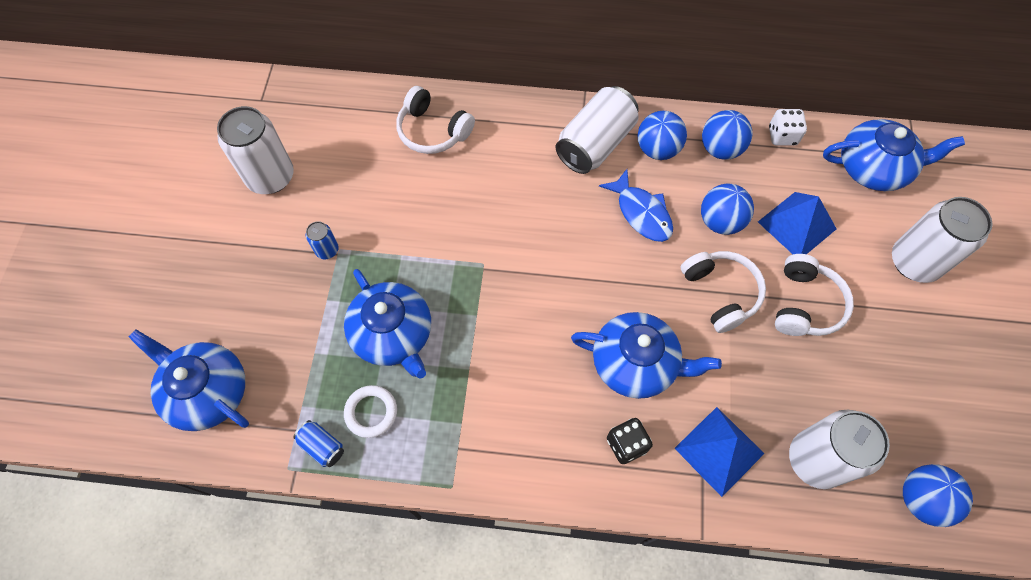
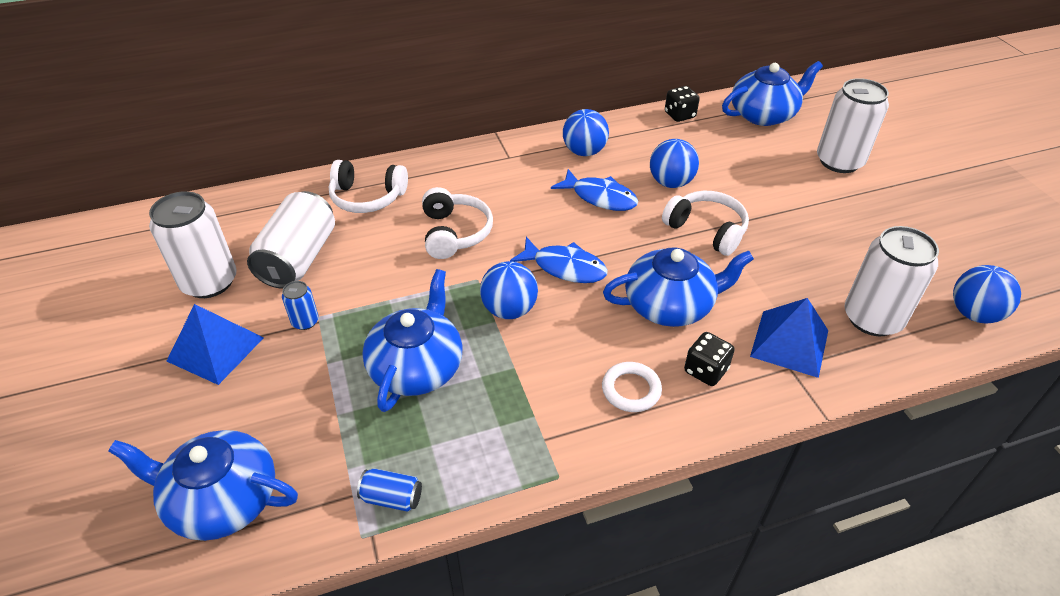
camera: 25 degrees left, 20 degrees down
blue teapot [344,269,431,378] -> blue teapot turned 105 degrees counterclockwise [362,269,462,412]
white ring [344,385,397,438] -> white ring moved to [602,362,662,412]
white can [555,86,639,174] -> white can moved to [247,191,335,288]
blue ball [702,110,752,160] -> blue ball moved to [480,261,538,319]
blue pyramid [758,192,837,254] -> blue pyramid moved to [167,304,264,385]
white dice [769,109,807,146] -> black dice [665,86,700,122]
white headphones [775,254,854,336] -> white headphones moved to [422,187,493,259]
none -> blue fish [510,237,608,283]

